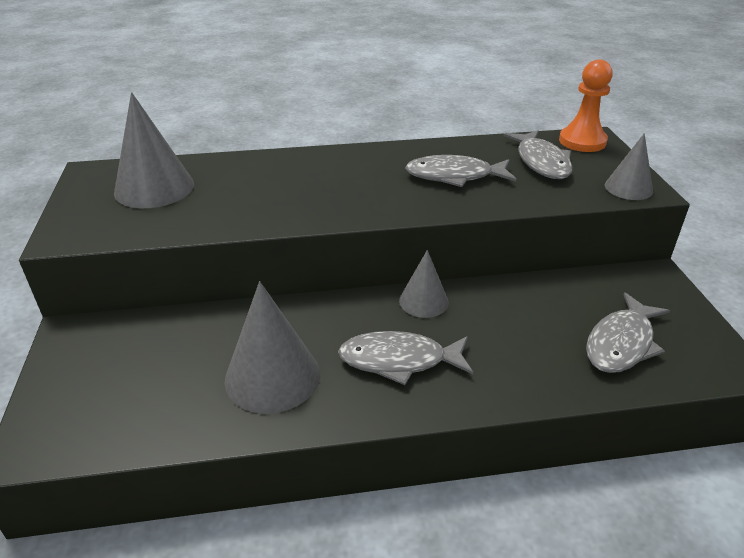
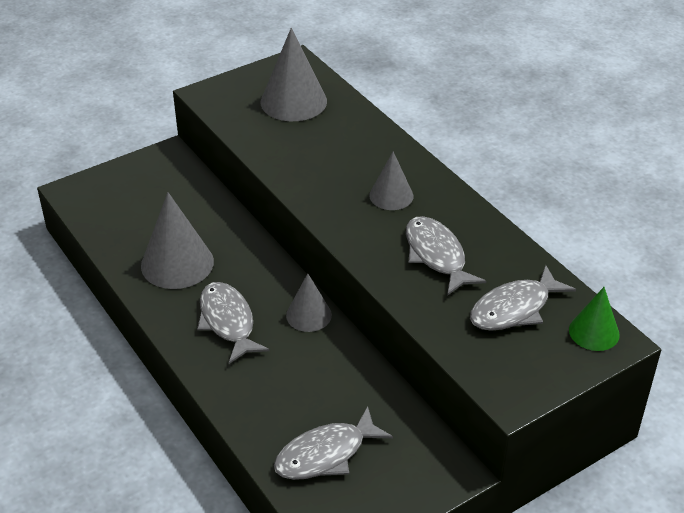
camera: 65 degrees right, 5 degrees up
orange pawn [559,59,613,152] -> green cone [569,287,620,351]
grey fish [586,292,670,373] -> grey fish turned 45 degrees counterclockwise [274,406,393,480]
grey cone [605,133,653,200] -> grey cone moved to [369,152,413,210]

